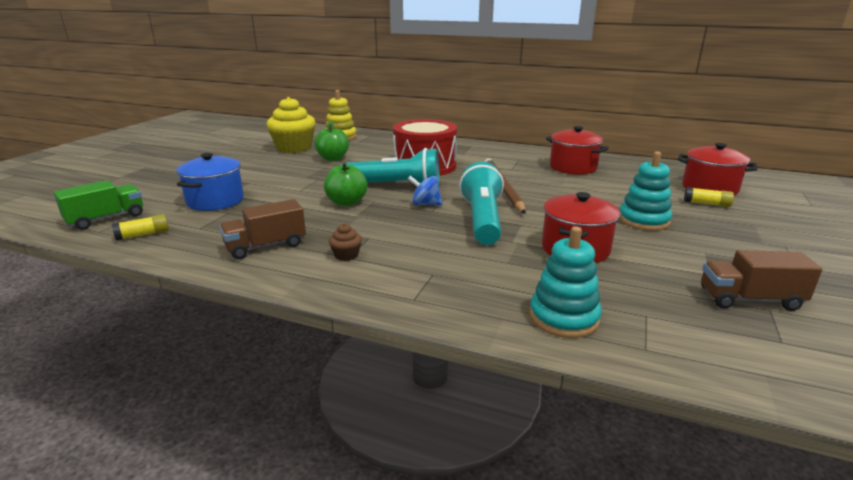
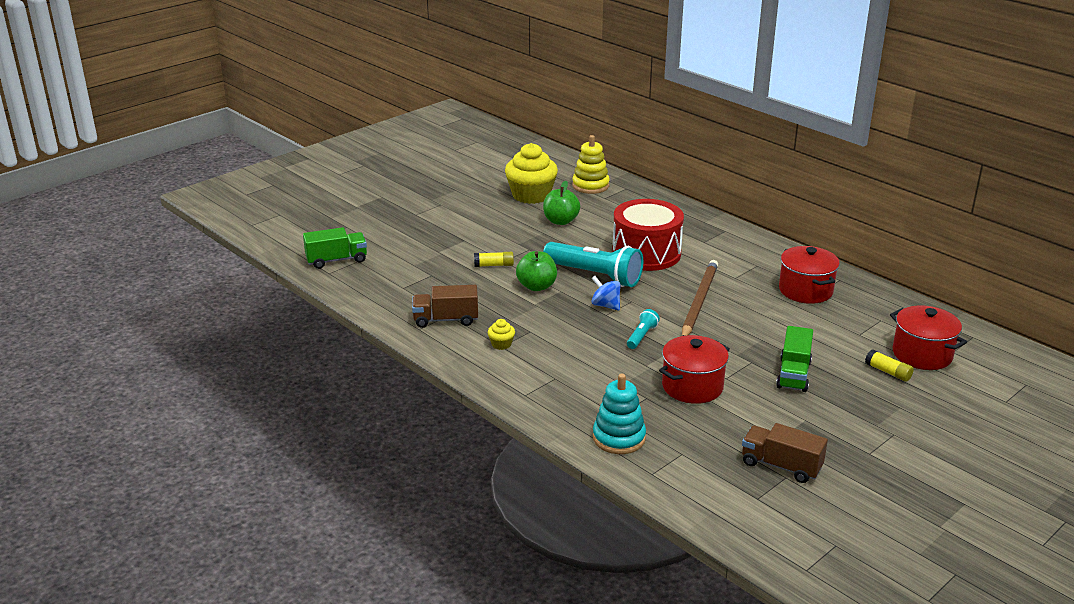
camera: 25 degrees right, 5 degrees up
yellow glue stick [112,214,169,241] -> yellow glue stick moved to [474,252,514,267]
blue pot [177,153,244,211] -> none
brown cupcake [329,223,362,261] -> yellow cupcake [488,319,515,350]
turquoise flashlight [459,162,504,245] -> turquoise flashlight [627,309,660,349], size x0.47
turquoise stacking toy [619,151,672,231] -> green truck [776,326,813,392]

